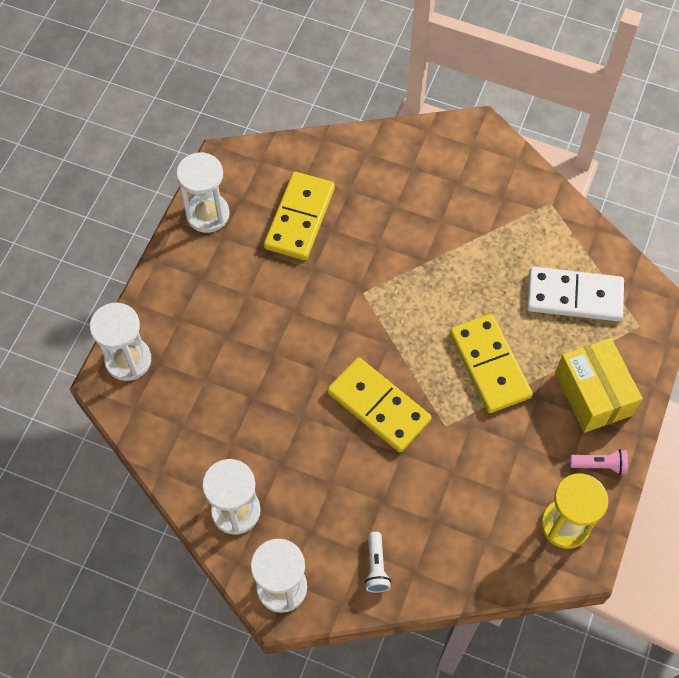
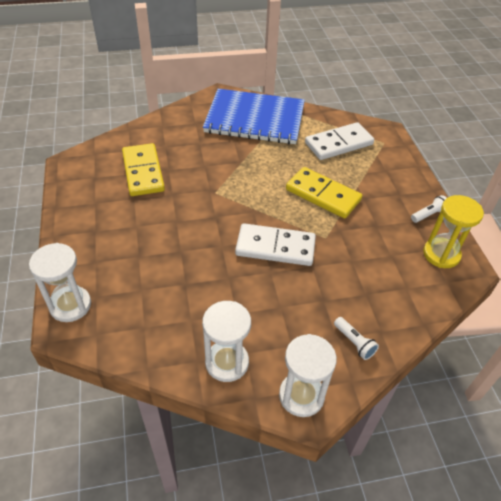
camera: 35 degrees left, 15 degrees down
white hourglass [176,152,230,233] -> none
yellow domino [327,357,431,452] -> white domino [235,223,316,266]
yellow box [555,338,643,433] -> none
pink flashlight [570,449,628,475] -> white flashlight [411,195,446,223]
none -> blue notebook [203,89,305,144]

